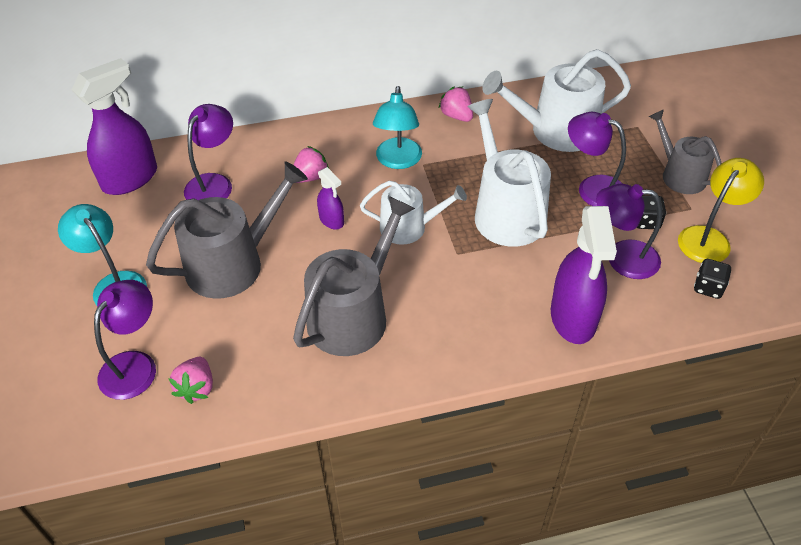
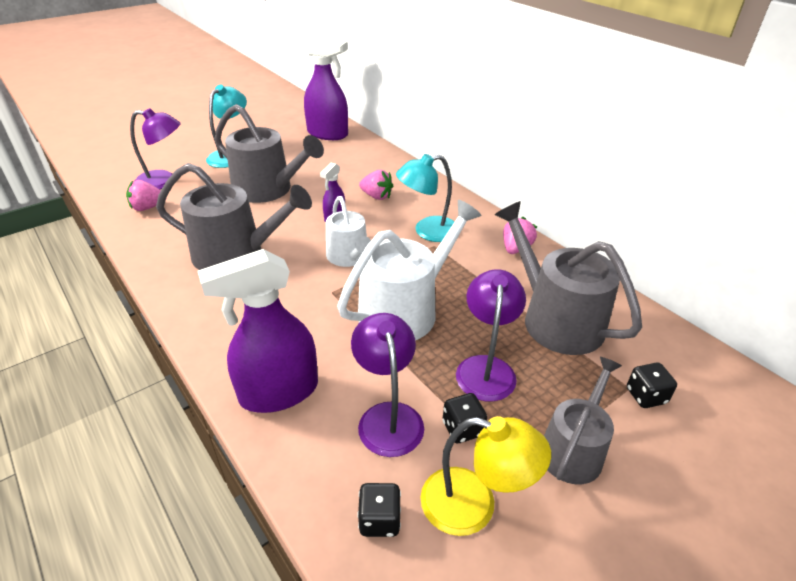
camera: 65 degrees right, 10 degrees down
purple lamp [184,104,233,200] -> none
white watering can [482,49,631,152] -> grey watering can [495,201,642,355]
none -> black dice [627,363,677,408]

